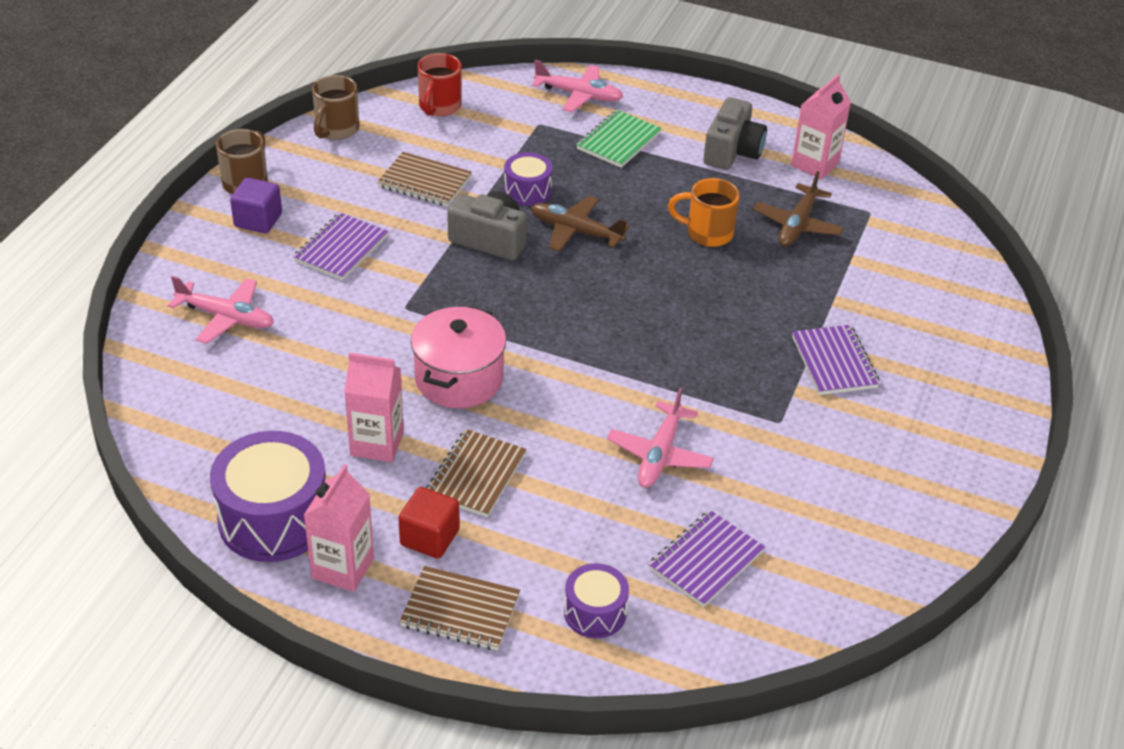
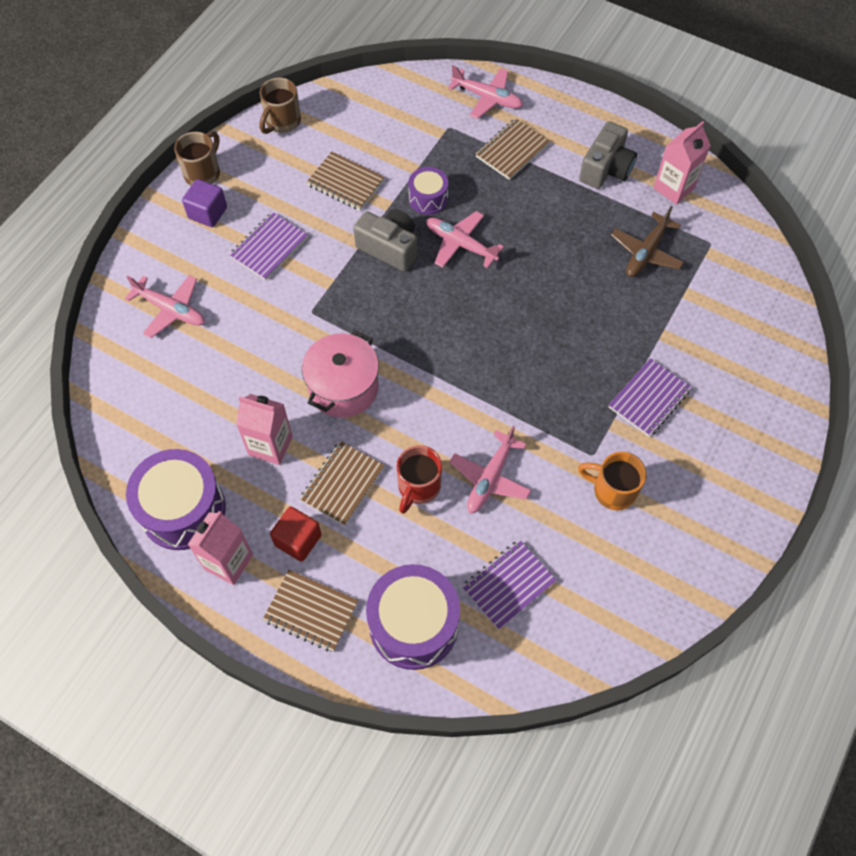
camera: 10 degrees right, 20 degrees up
red mug [417,53,461,116] -> red mug moved to [396,445,442,514]
brown plane [531,196,629,252] -> pink plane [426,211,504,268]
purple drum [564,563,629,638] -> purple drum [366,564,460,670], size x1.85
green notebook [576,110,662,168] -> brown notebook [476,118,550,180]
orange mug [668,178,740,247] -> orange mug moved to [578,452,647,510]
purple notebook [792,325,880,395] -> purple notebook turned 45 degrees clockwise [609,358,692,437]

